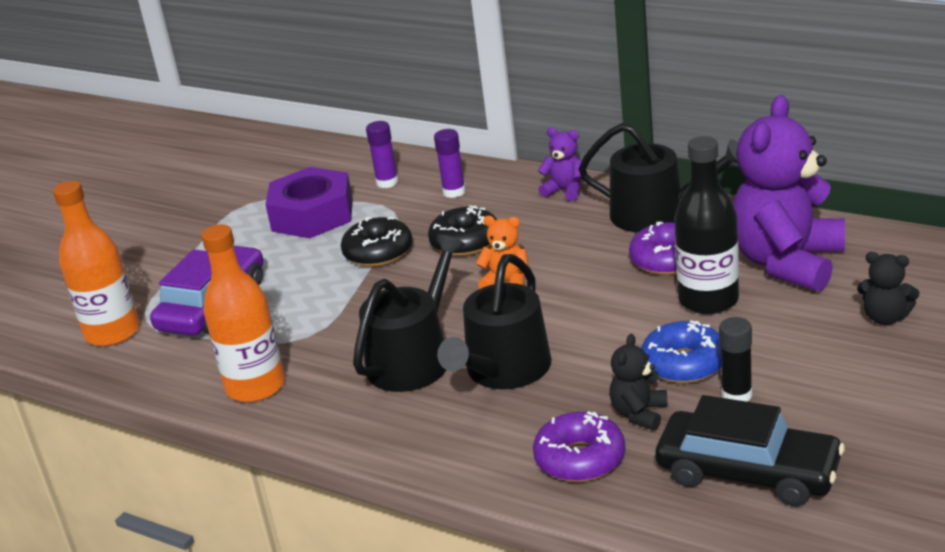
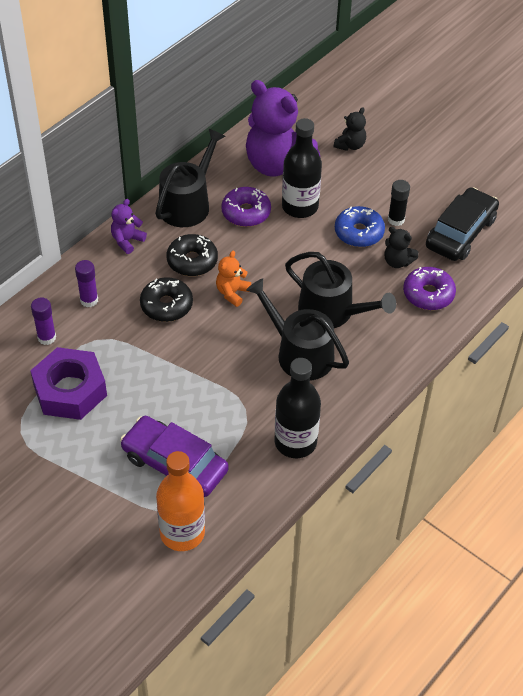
camera: 85 degrees left, 20 degrees up
orange bottle [201,224,285,402] -> black bottle [275,358,321,458]
black donut [341,217,412,267] -> black donut moved to [167,234,218,276]

